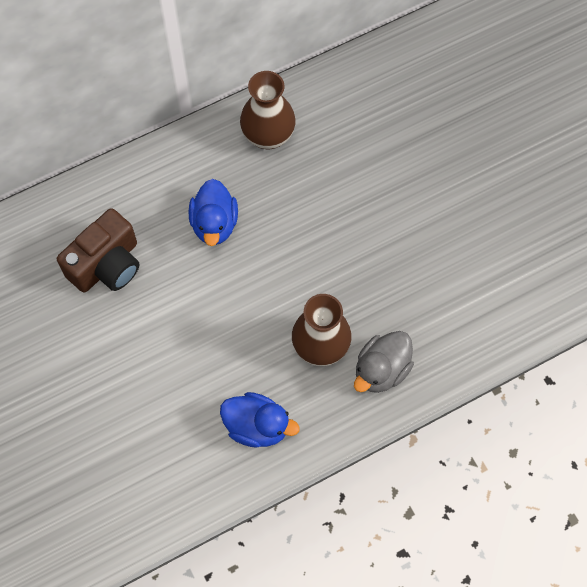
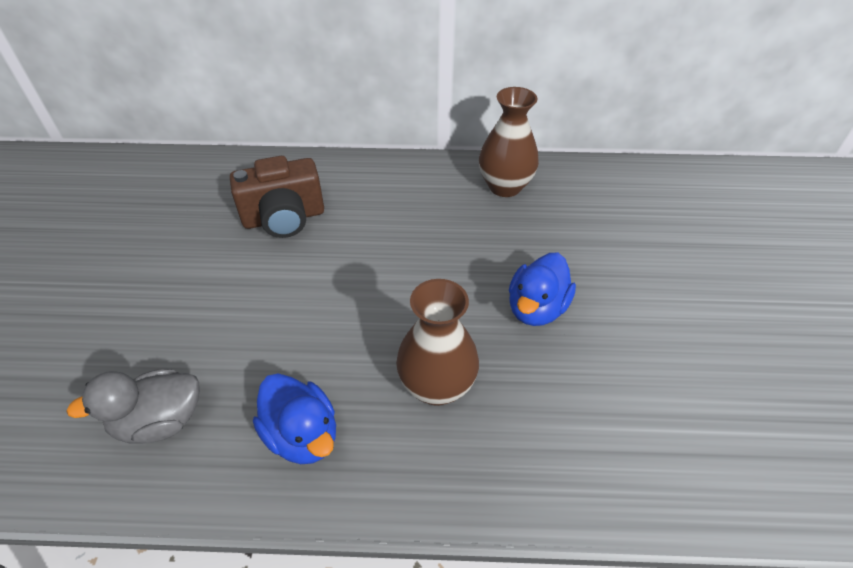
camera: 30 degrees right, 20 degrees down
blue duck [189,179,238,246] -> blue duck moved to [509,253,576,326]
grey duck [354,331,414,393] -> grey duck moved to [66,369,200,443]

